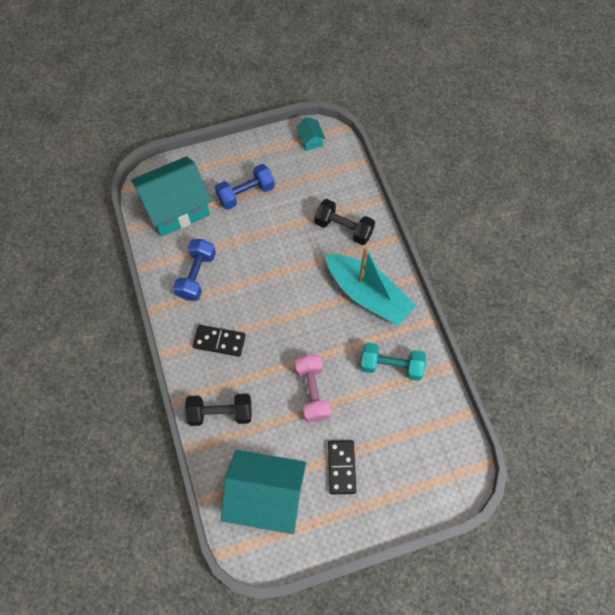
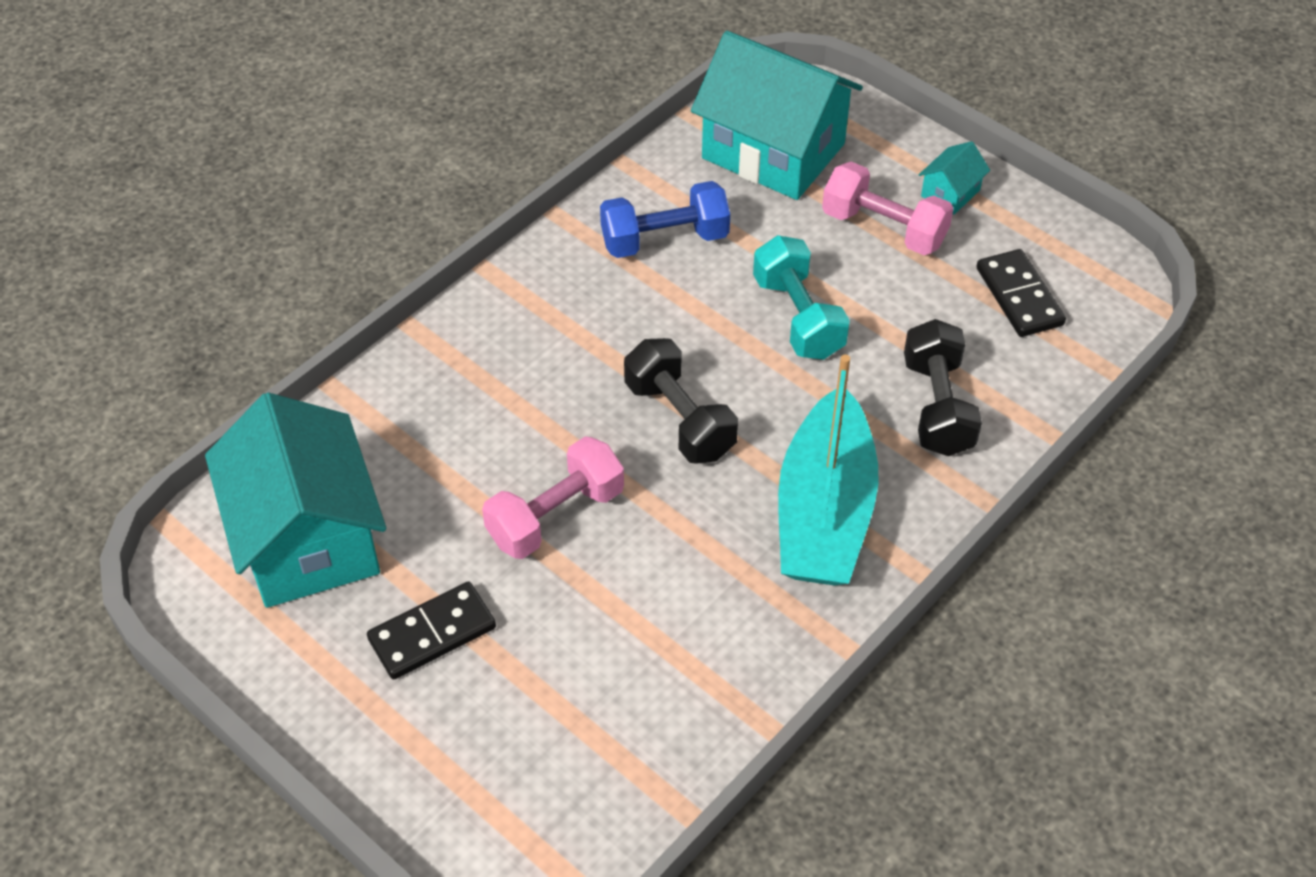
camera: 60 degrees right, 15 degrees down
black dumbbell [185,393,252,426] -> black dumbbell moved to [624,338,738,464]
black domino [193,325,246,357] -> black domino moved to [977,249,1066,337]
blue dumbbell [215,164,275,210] -> pink dumbbell [822,162,954,255]
turquoise house [296,117,325,151] -> turquoise house moved to [919,141,990,215]
turquoise dumbbell [360,342,426,381] -> turquoise dumbbell moved to [753,235,850,360]

